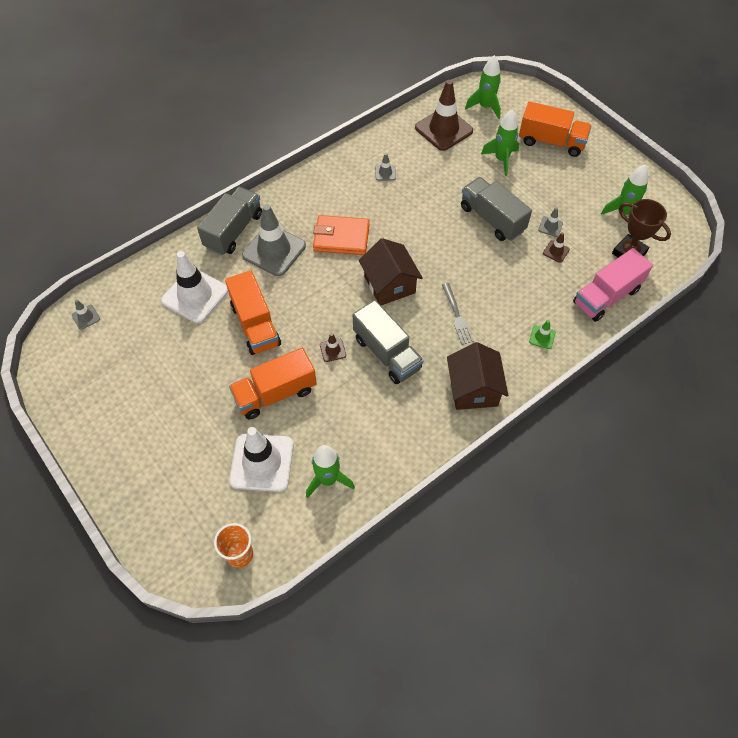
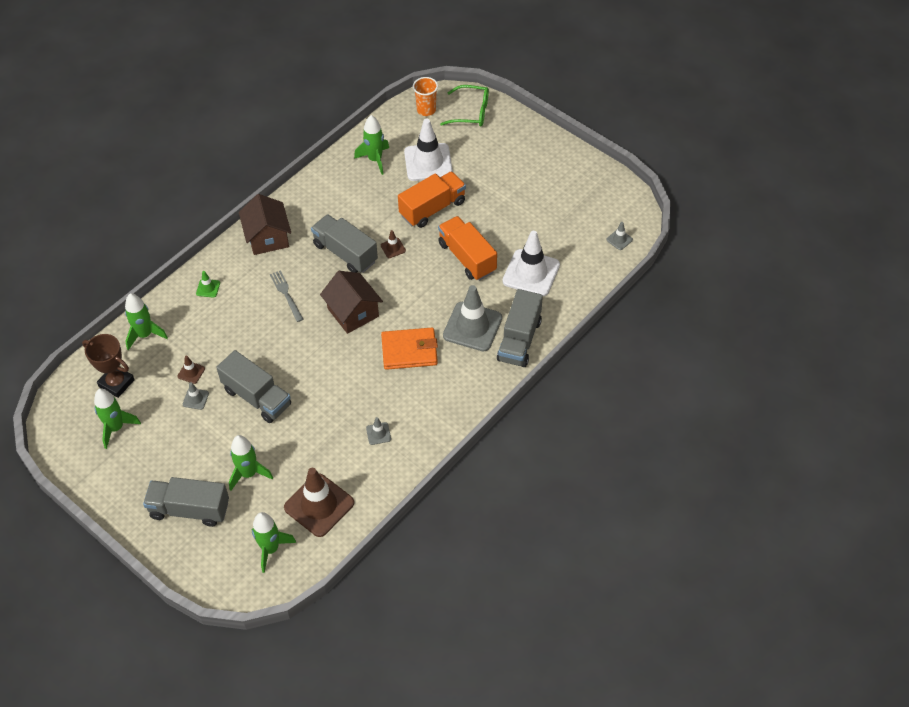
camera: 170 degrees right, 5 degrees down
orange truck [519,101,592,157] -> grey truck [143,477,229,527]
pink truck [573,248,653,322] -> green rocket [125,293,168,350]
none -> green glasses [440,85,489,127]

